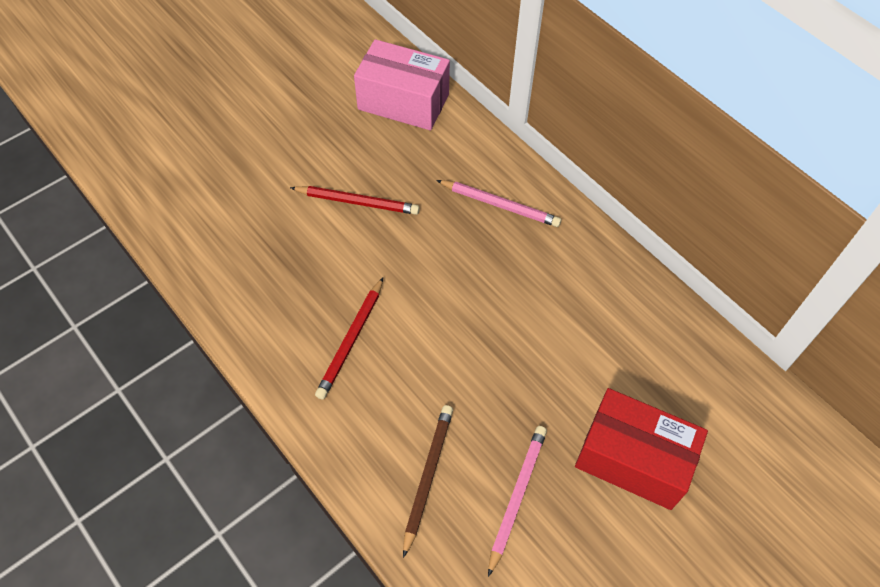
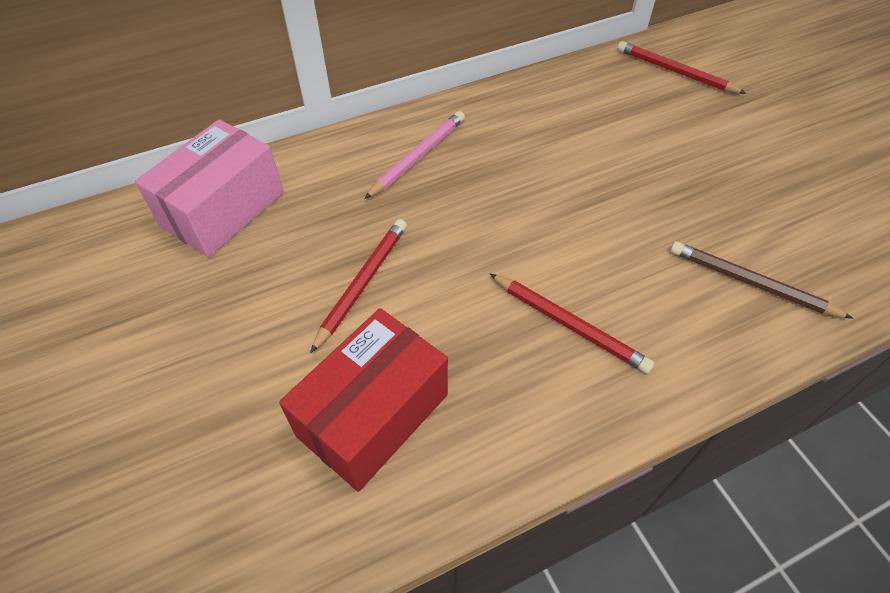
camera: 75 degrees left, 5 degrees down
pink pencil [488,426,547,577] -> none
red box [575,388,708,510] -> red box moved to [279,308,448,492]
none -> red pencil [617,41,746,94]

